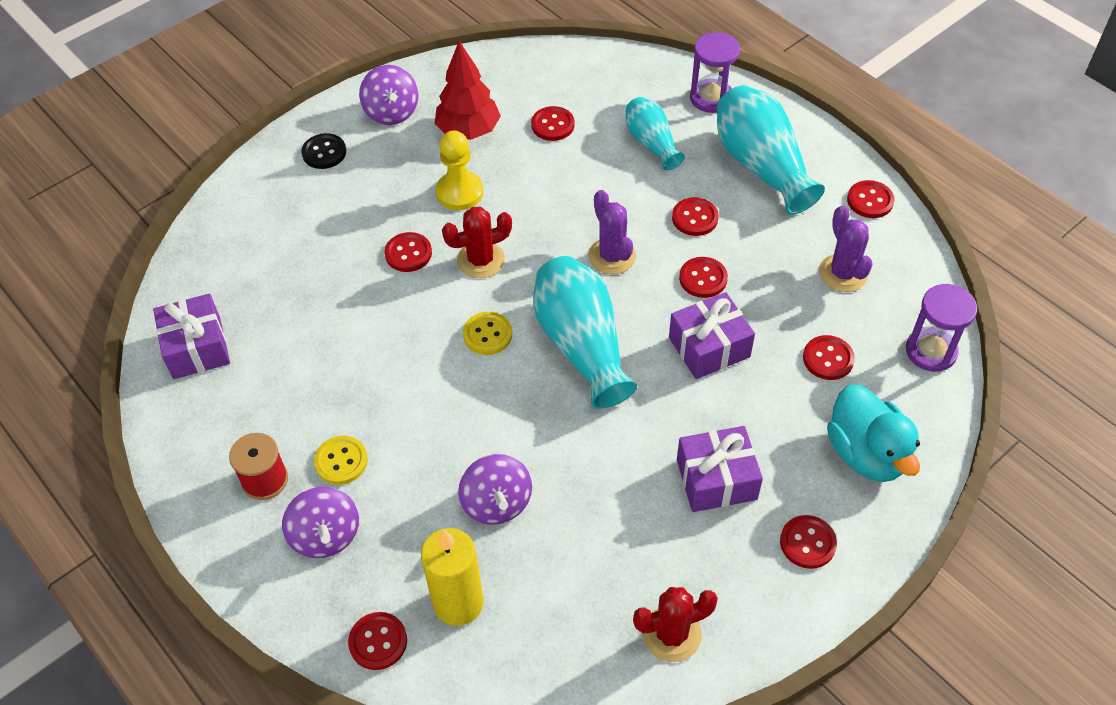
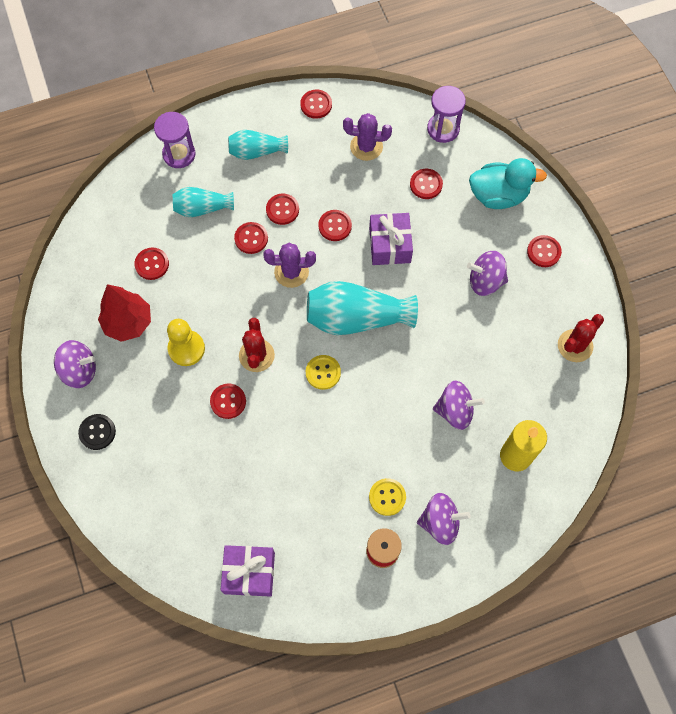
camera: 70 degrees left, 15 degrees up
red button [348,612,407,670] -> red button moved to [234,222,268,254]
red cactus [633,587,718,662] -> red cactus turned 45 degrees clockwise [558,314,604,362]
purple gift [677,426,763,512] -> purple spinning top [467,251,508,296]
turquoise vase [717,85,825,215] -> turquoise vase [228,130,288,160], size x0.59

